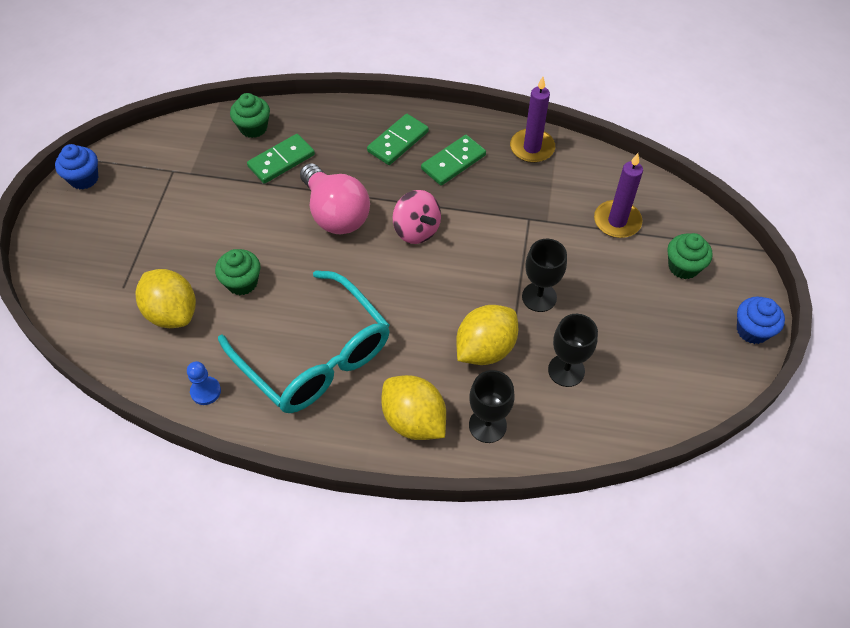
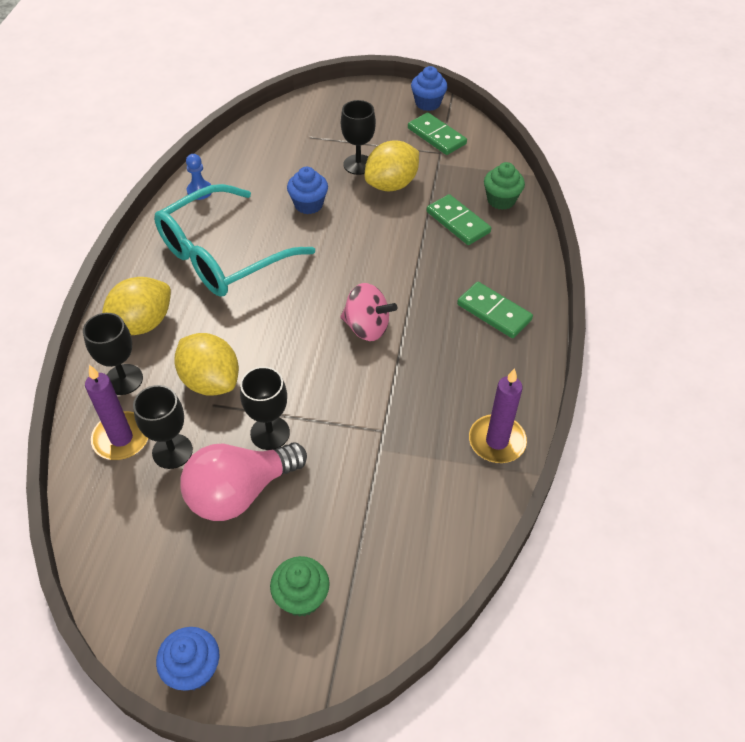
camera: 90 degrees right, 5 degrees down
yellow lemon [136,269,196,328] -> yellow lemon moved to [365,140,419,191]
green cupcake [215,249,261,295] -> blue cupcake [287,167,328,214]
pink light bulb [300,163,370,234] -> pink light bulb moved to [180,442,307,521]
pink spinning top [393,190,441,244] -> pink spinning top turned 120 degrees counterclockwise [340,283,397,341]
green domino [421,135,486,186] -> green domino moved to [408,112,467,155]
purple candle [594,153,643,238] -> purple candle moved to [85,365,149,460]
none -> black goblet [341,100,376,175]

